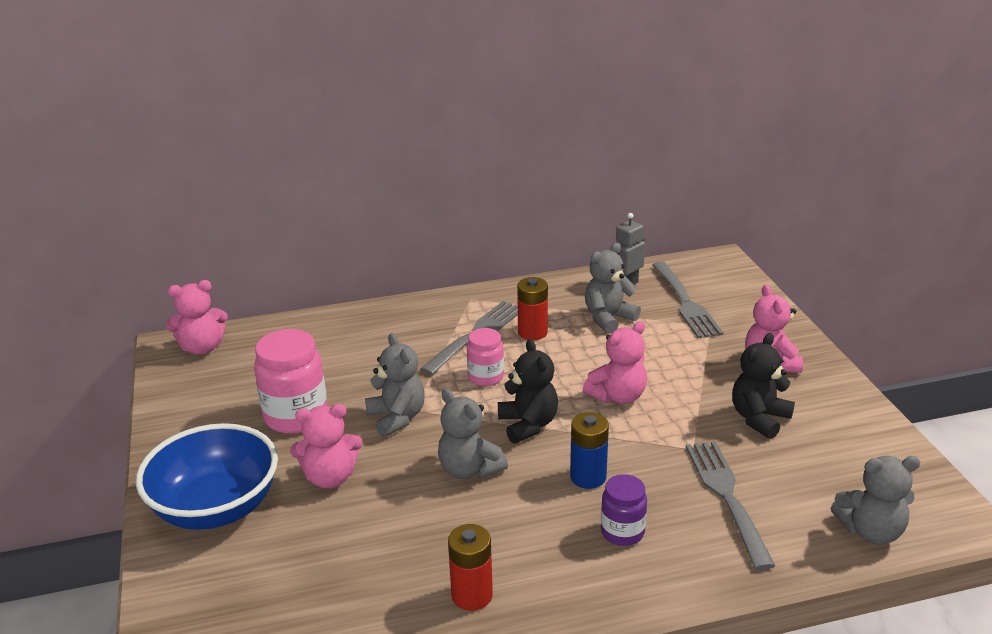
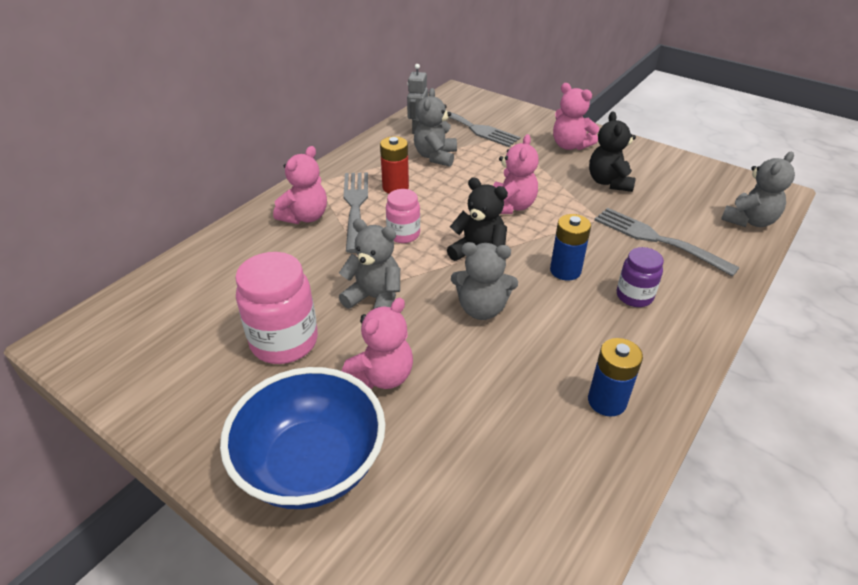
camera: 40 degrees left, 10 degrees up
pink teddy bear [166,280,228,355] -> pink teddy bear moved to [273,146,327,224]
red battery [448,524,493,611] -> blue battery [588,338,643,417]

